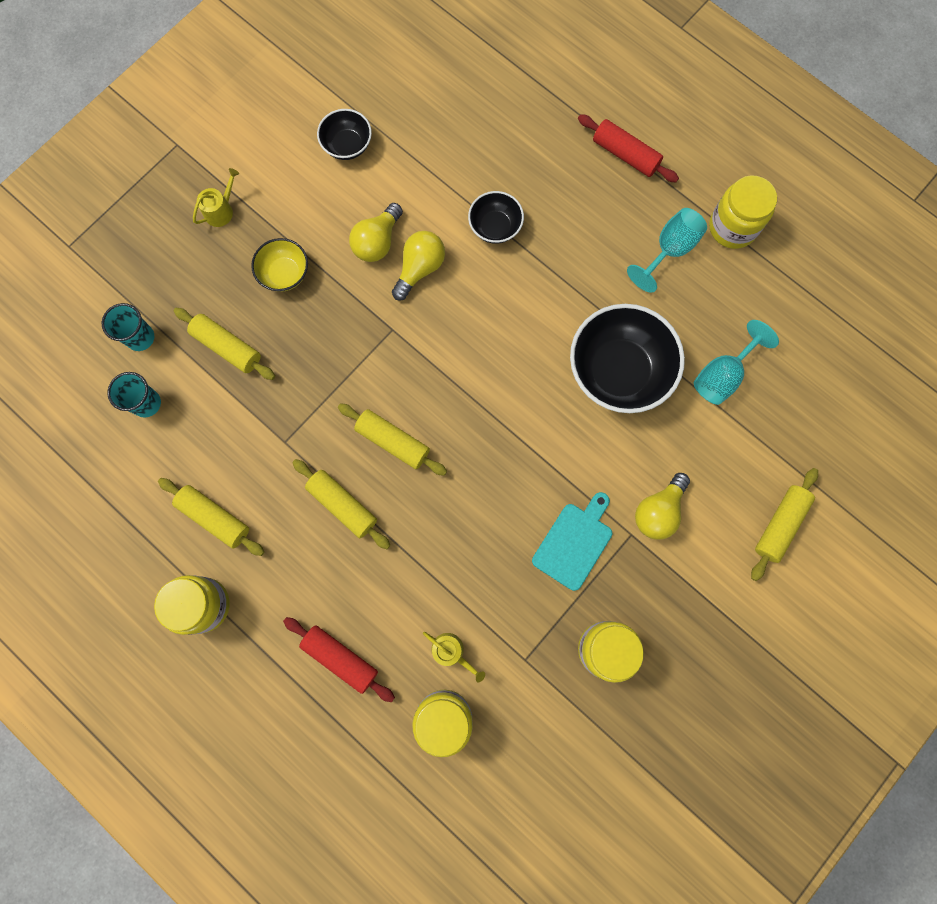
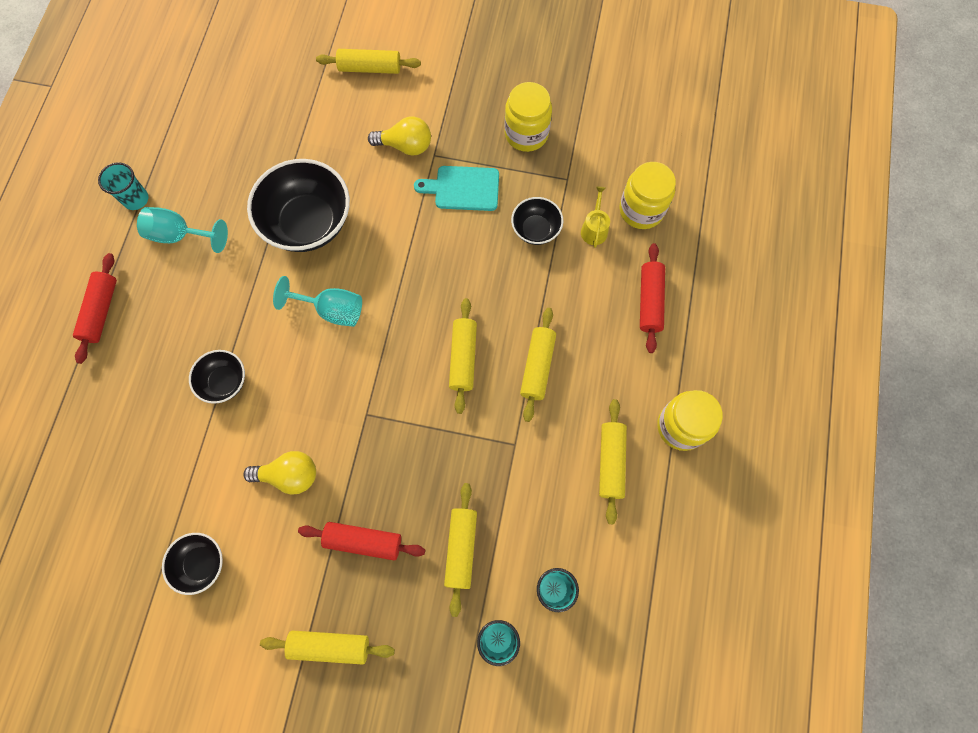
camera: 120 degrees left, 5 degrees down
yellow watering can [193,168,239,227] -> yellow rolling pin [260,630,395,665]
yellow bowl [251,238,308,292] -> red rolling pin [298,522,425,560]
yellow light bulb [392,231,445,301] -> none
turquoise goblet [694,320,779,405] -> turquoise goblet moved to [273,276,362,327]
yellow jar [709,175,777,249] -> turquoise cup [98,162,149,210]
none -> black bowl [511,197,563,245]

